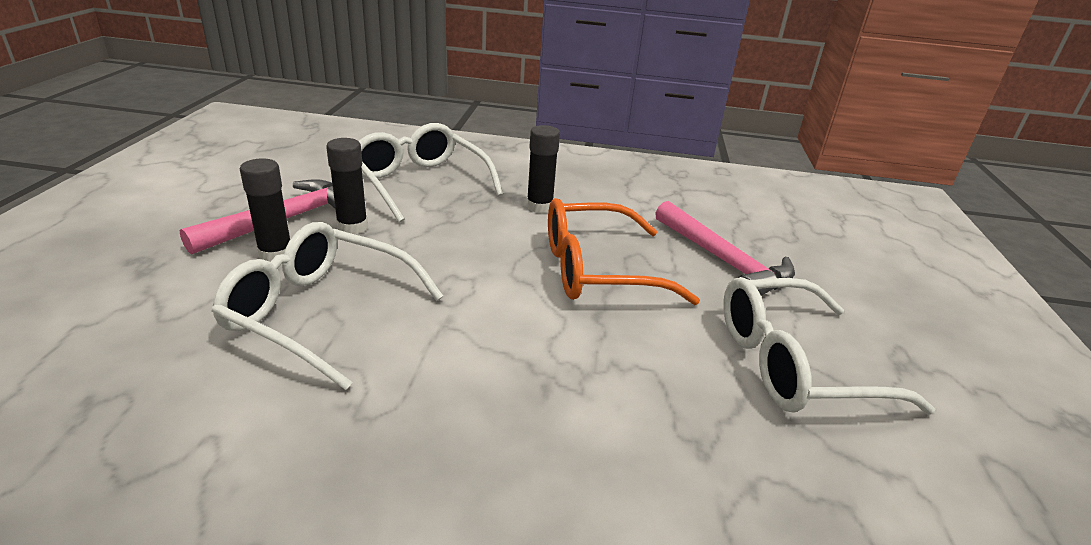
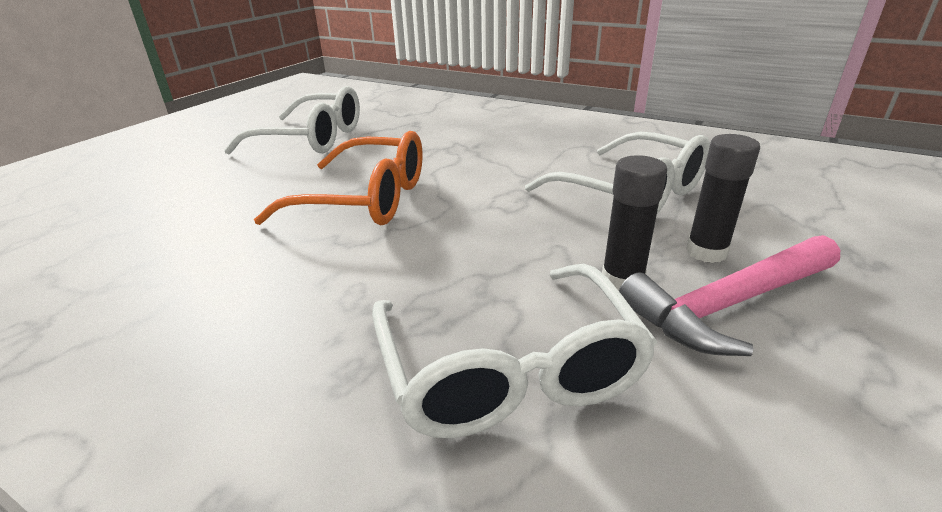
camera: 155 degrees left, 0 degrees up
black glue stick [526,125,560,213] -> none
pink hammer [655,201,795,296] -> none

